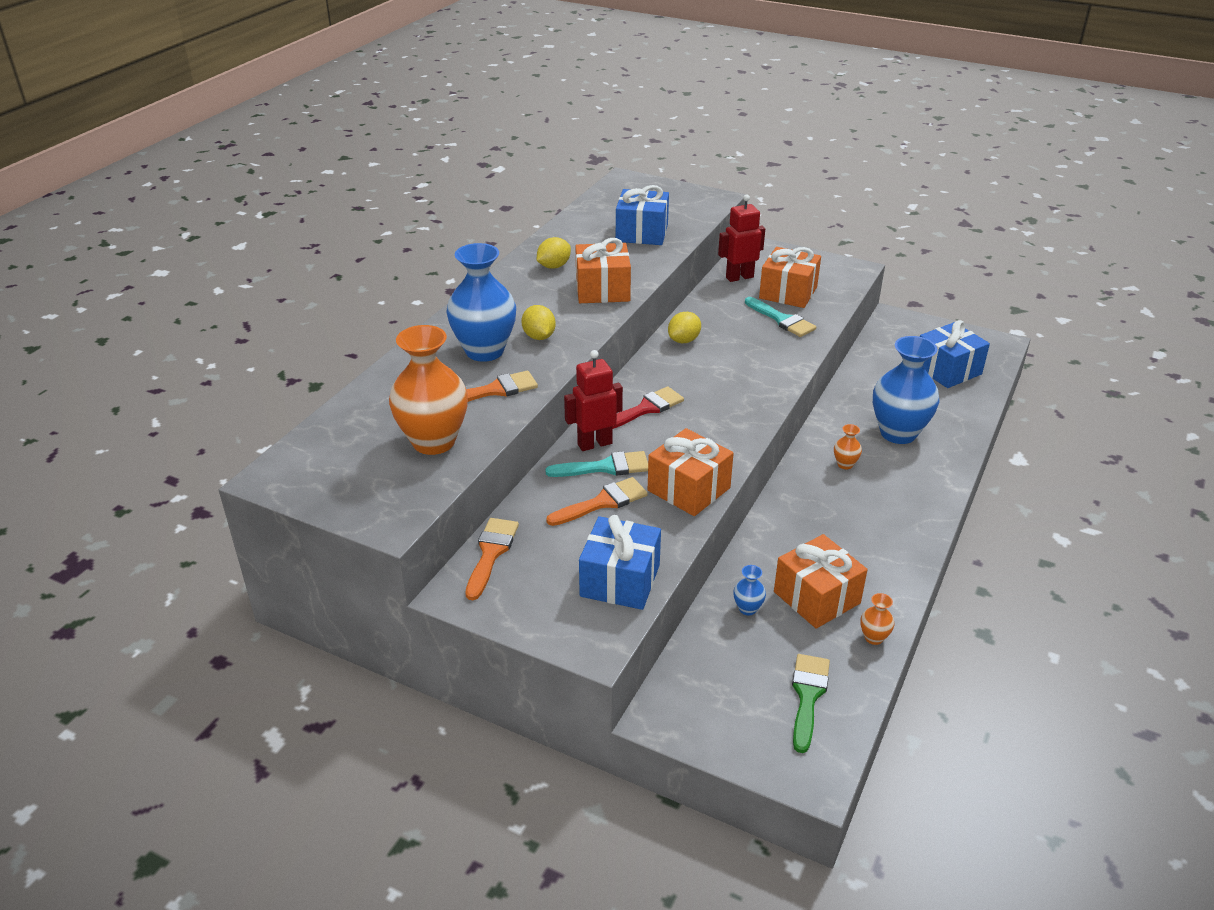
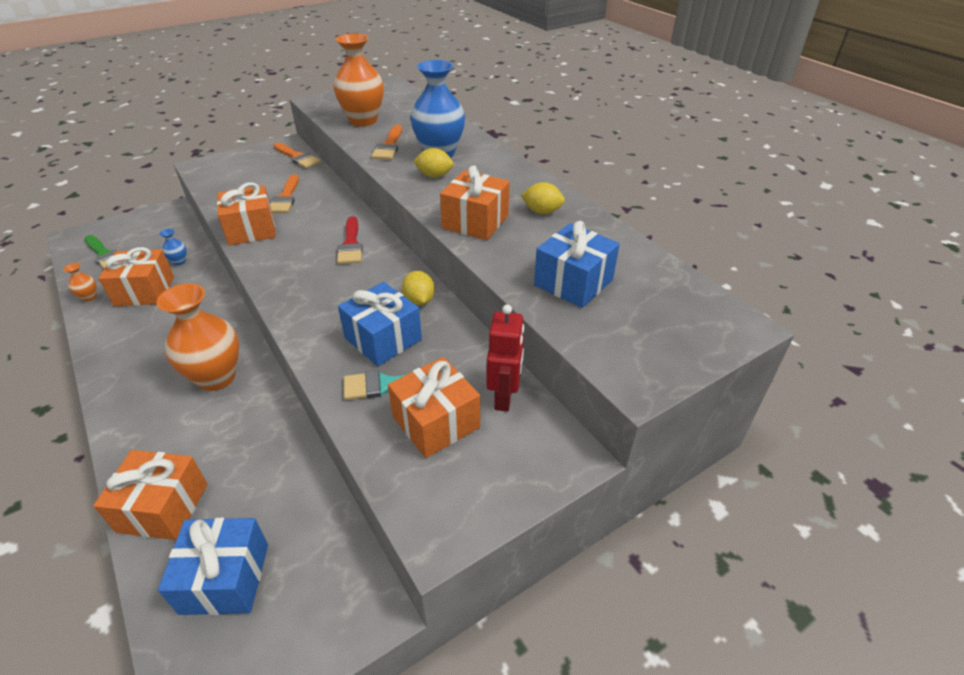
camera: 120 degrees right, 5 degrees up
yellow lemon [537,237,571,269] -> yellow lemon turned 60 degrees counterclockwise [521,182,565,214]
turquoise brush [545,451,648,477] -> none
red robot [564,350,623,451] -> none
blue gift [579,515,661,610] -> blue gift moved to [338,282,422,366]
orange vase [834,424,862,469] -> orange vase [157,283,239,391], size x2.40
blue vase [873,336,939,444] -> none
none -> orange gift [93,450,207,540]

